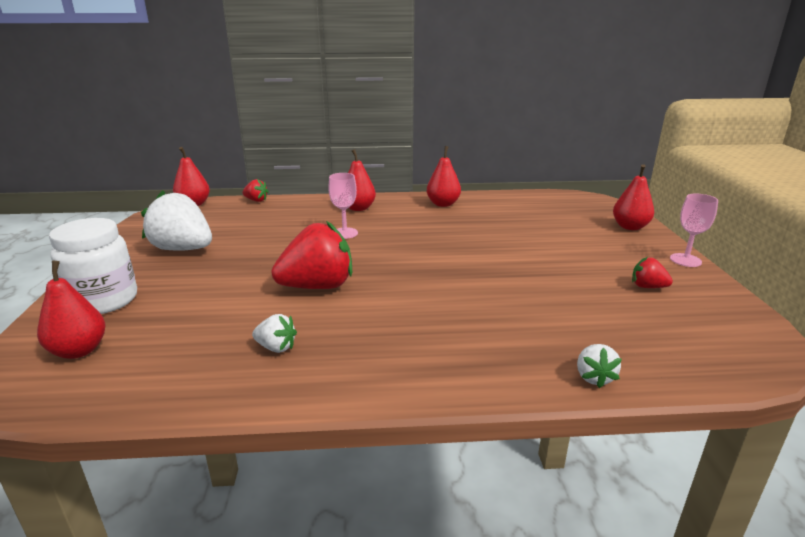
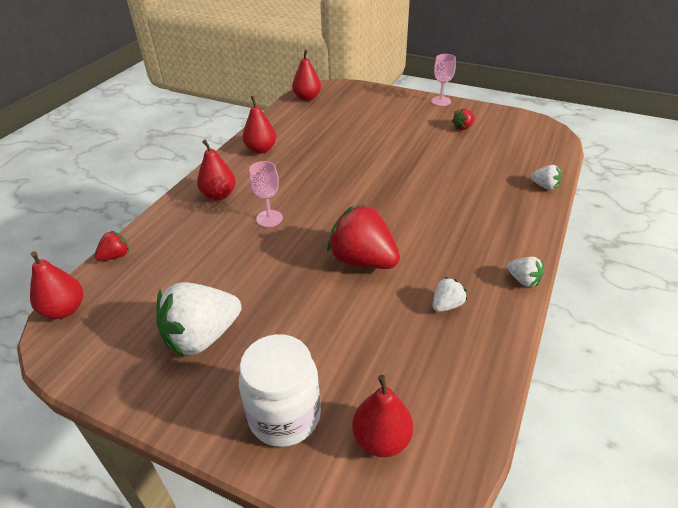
camera: 60 degrees left, 15 degrees up
red strawberry [271,221,352,289] -> red strawberry turned 60 degrees counterclockwise [327,204,400,269]
red pear [613,164,654,230] -> red pear moved to [292,49,321,101]
none -> white strawberry [507,257,544,287]

